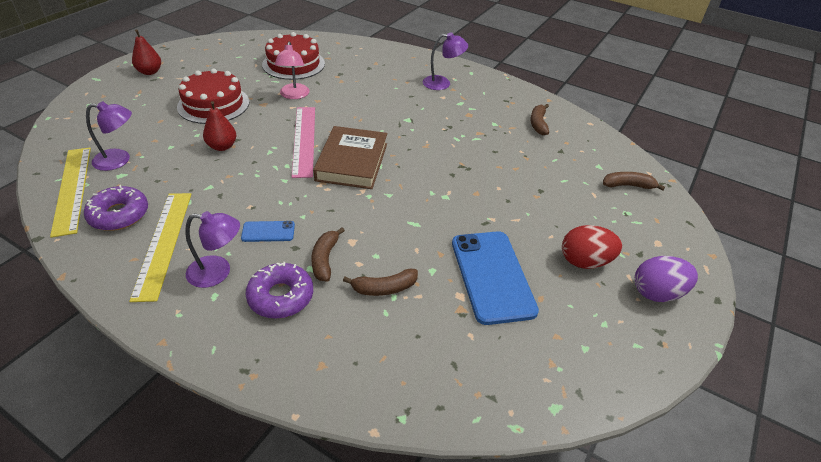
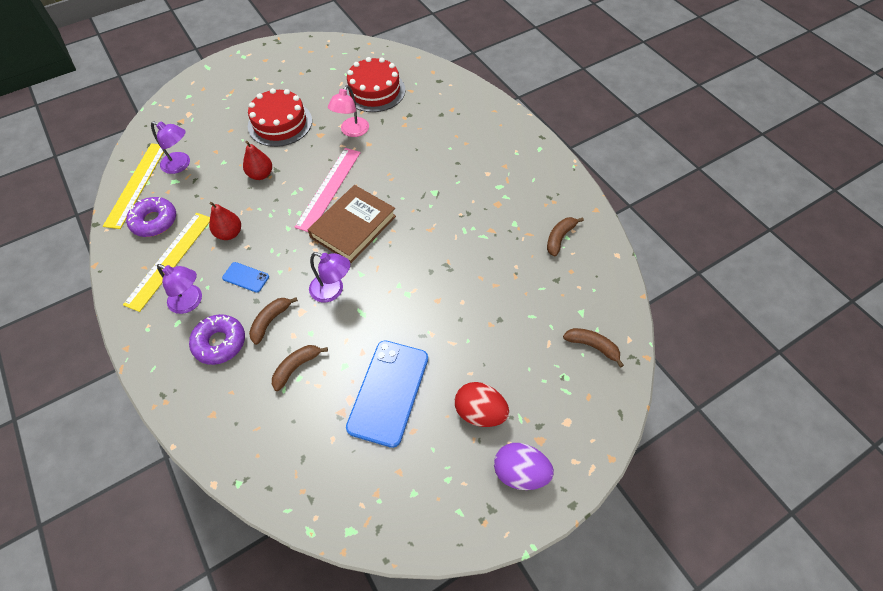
camera: 30 degrees right, 15 degrees up
red pear [132,29,161,75] -> red pear moved to [209,202,241,240]
brown banana [343,269,418,296] -> brown banana turned 120 degrees clockwise [272,345,328,391]
purple lamp [423,32,468,90] -> purple lamp moved to [309,252,350,303]

